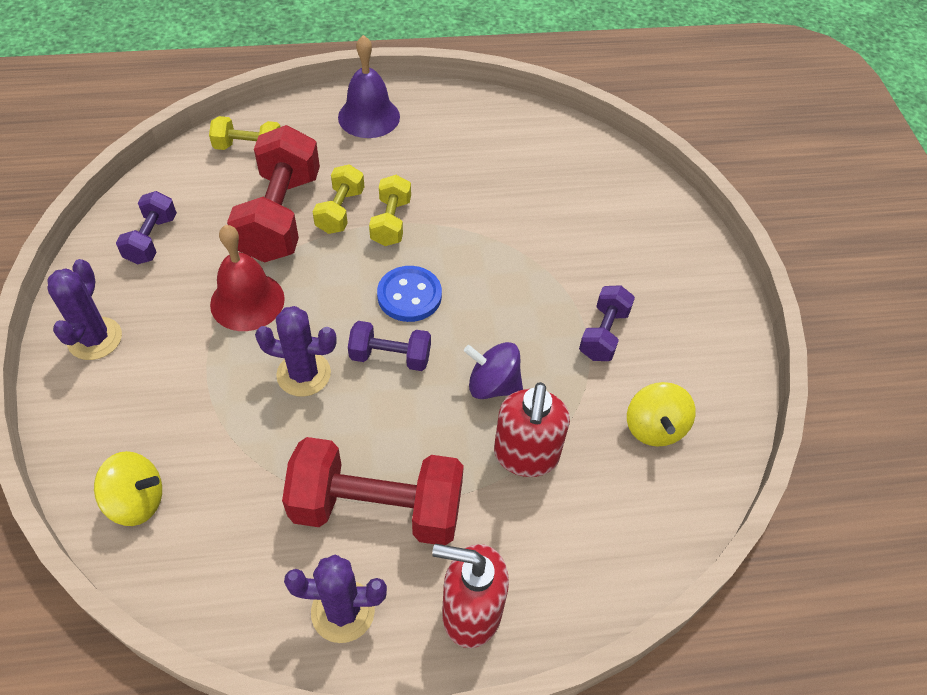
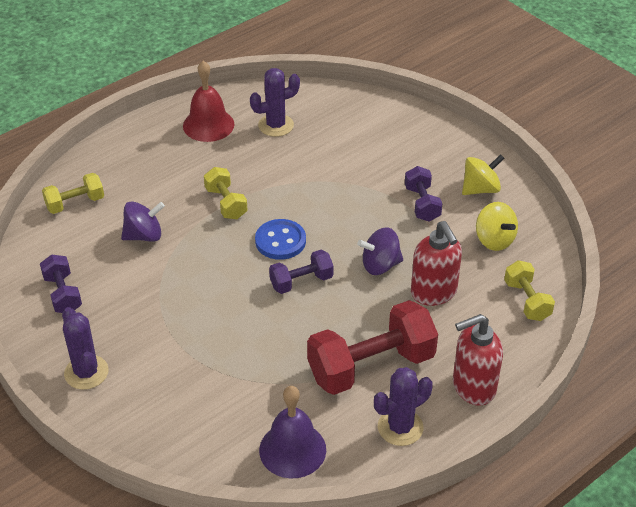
camera: 30 degrees left, 10 degrees down
yellow spinning top [94,451,162,526] -> yellow spinning top moved to [462,154,504,195]
red bell [210,225,285,331] -> red bell moved to [183,61,234,142]
red dumbbell [227,125,320,263] -> purple spinning top [121,201,165,242]
purple cactus [255,306,337,397] -> purple cactus moved to [250,68,300,137]
yellow dumbbell [312,164,364,234] -> yellow dumbbell moved to [504,260,555,321]
purple bell [338,35,400,138] -> purple bell moved to [259,386,326,479]

